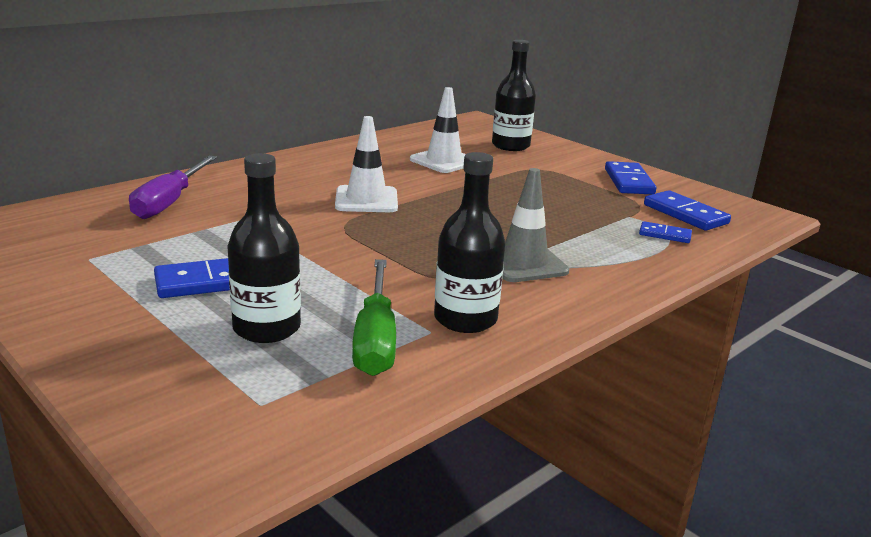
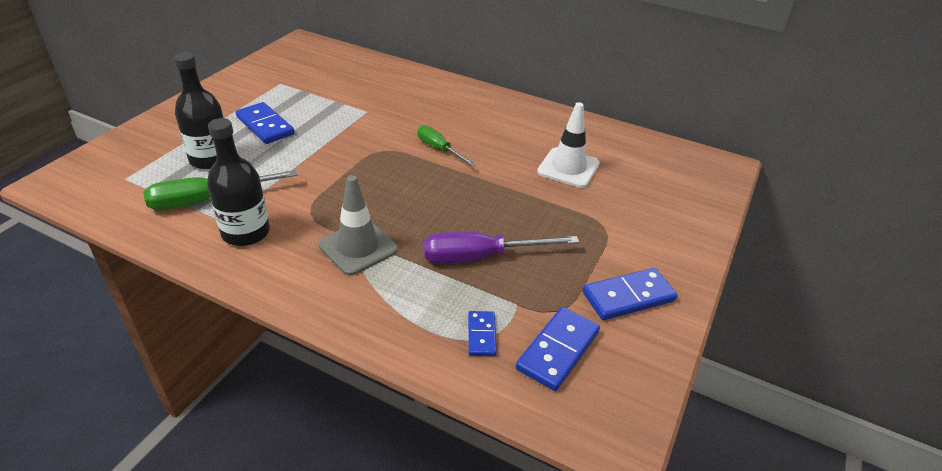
camera: 70 degrees right, 15 degrees up
purple screwdriver [129,156,217,219] -> purple screwdriver moved to [424,232,579,264]
white traffic cone [335,116,398,212] -> green screwdriver [417,125,476,167]
black bottle [492,40,536,151] -> none

